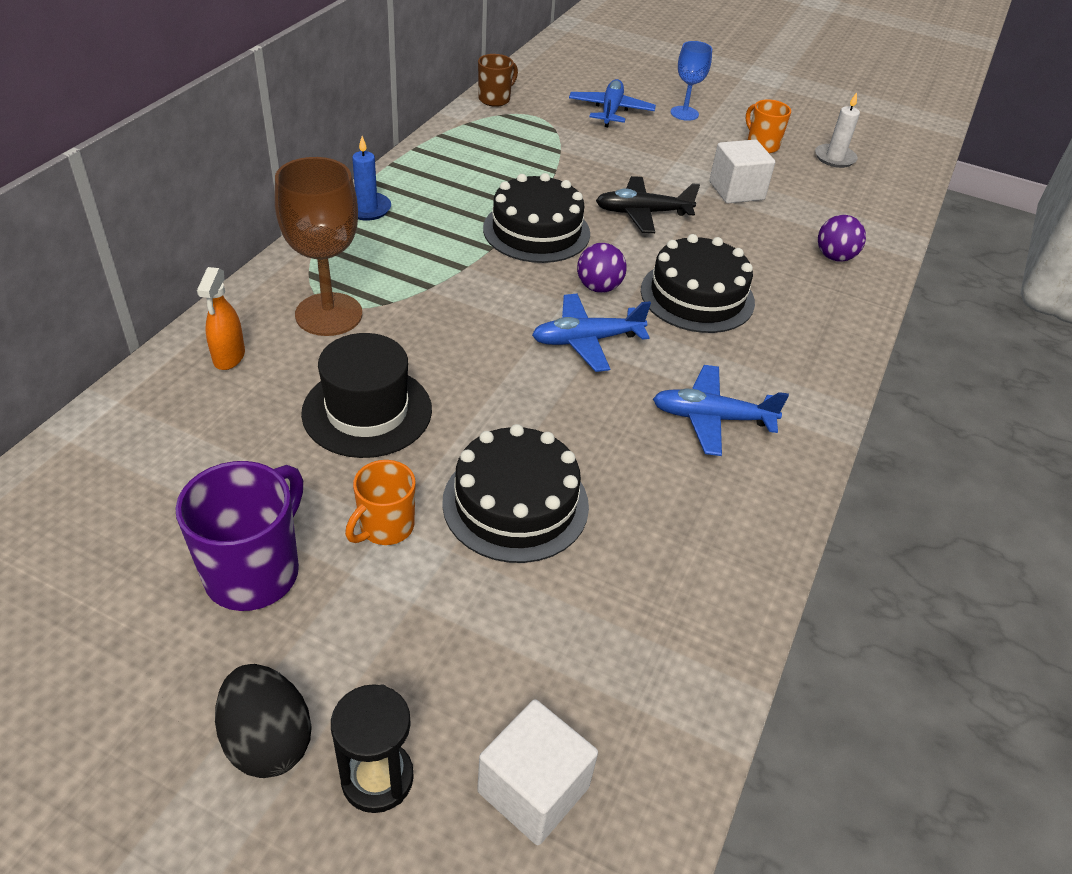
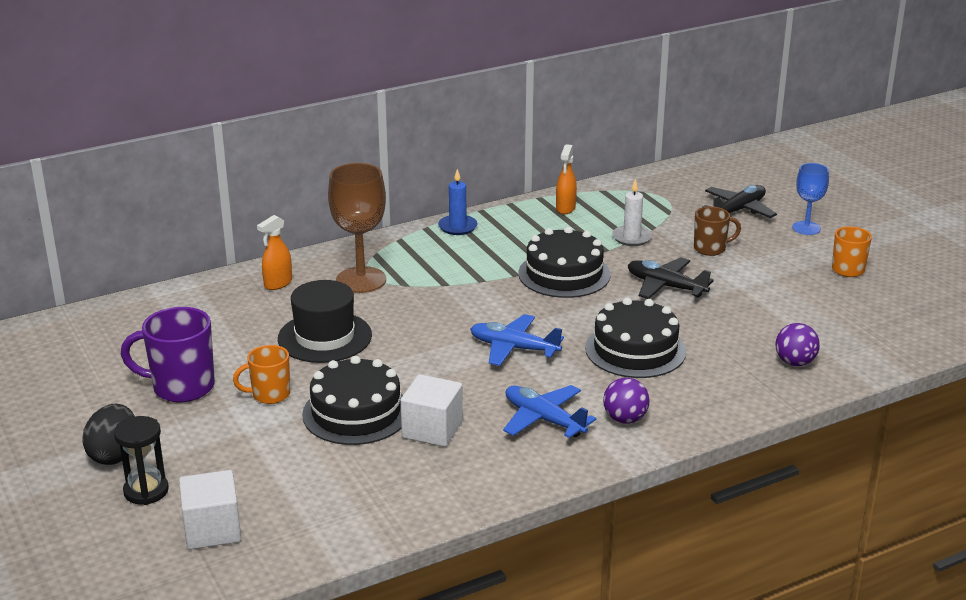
camera: 40 degrees right, 15 degrees down
purple mug [176,461,303,611] -> purple mug turned 150 degrees counterclockwise [121,307,215,403]
brown mug [478,54,518,107] -> brown mug moved to [694,206,741,256]
blue plane [569,79,656,127] -> black plane [703,185,777,218]
purple ball [577,243,627,293] -> purple ball moved to [603,378,650,424]
white cube [710,139,775,203] -> white cube moved to [401,374,463,447]
white candle [815,92,860,168] -> white candle moved to [612,179,652,246]
none -> orange spray bottle [556,144,577,214]

